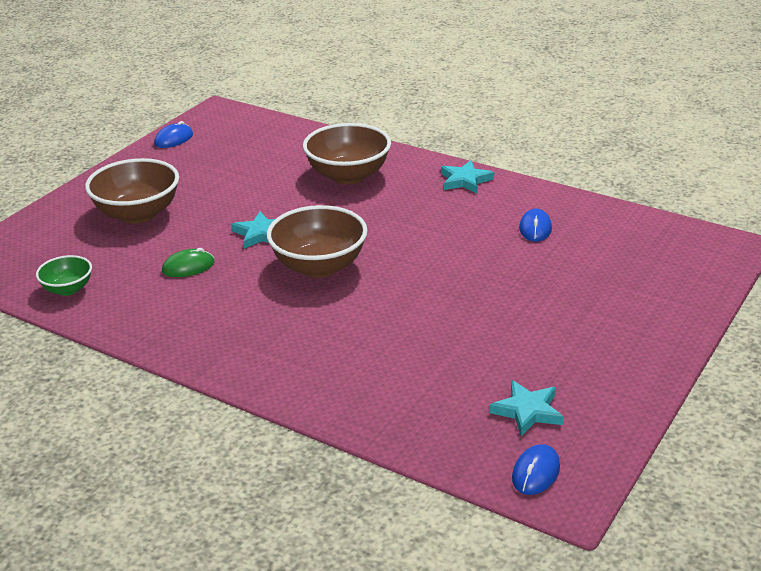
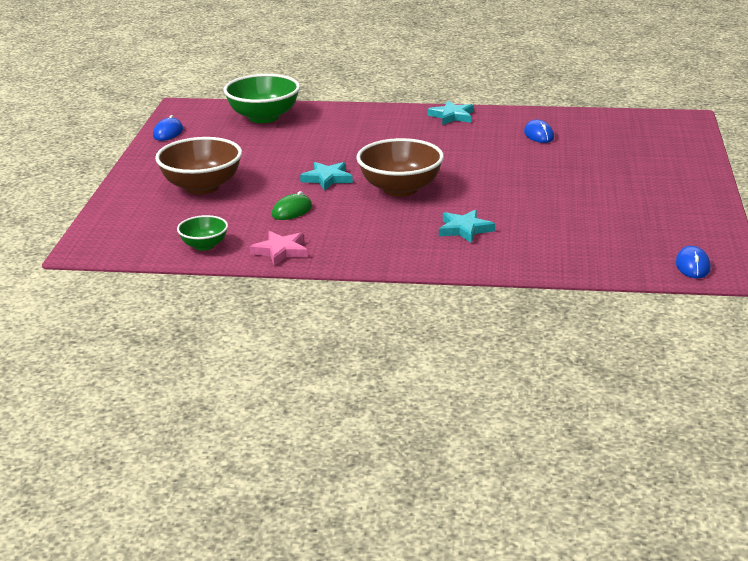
camera: 25 degrees left, 5 degrees down
brown bowl [303,123,391,184] -> none
turquoise star [489,380,563,436] -> turquoise star moved to [439,210,495,243]
none -> green bowl [224,74,300,123]
none -> pink star [250,231,308,266]

